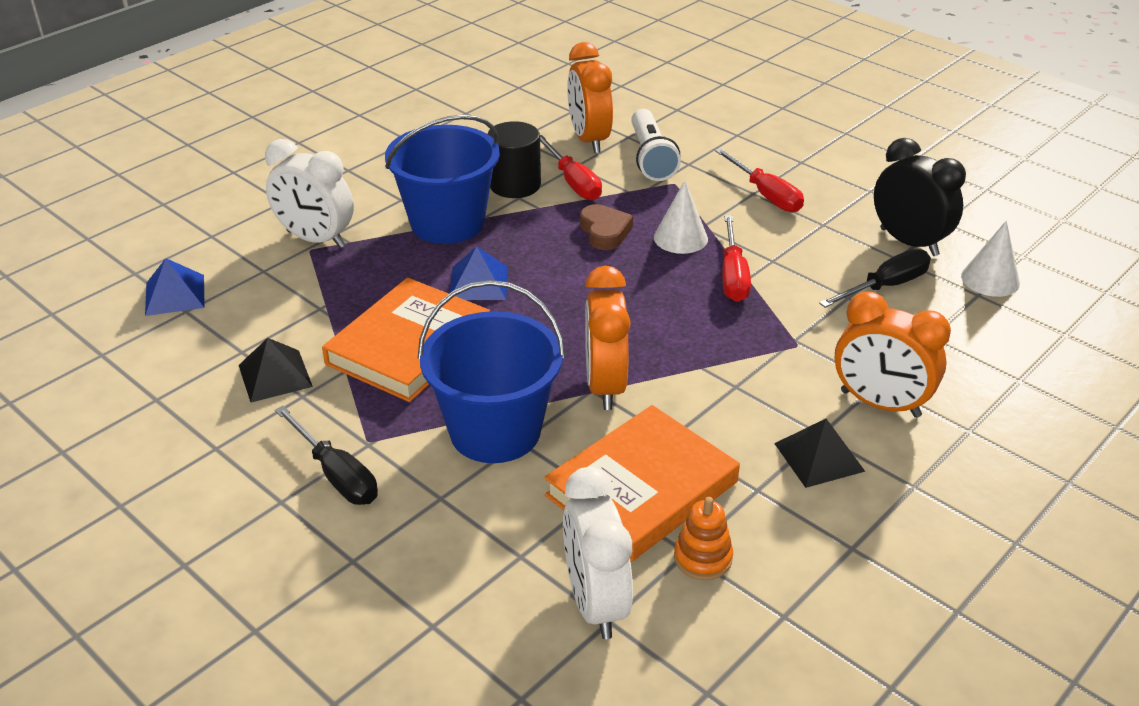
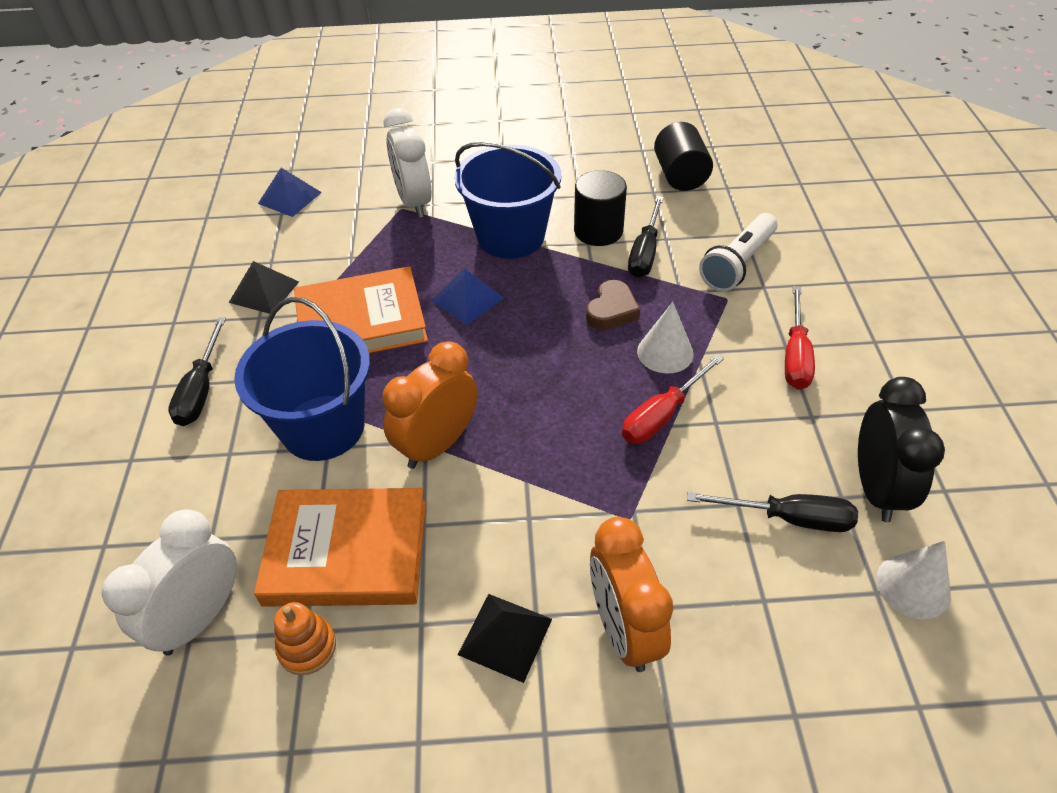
camera: 45 degrees right, 10 degrees up
red screwdriver [540,135,602,200] -> black screwdriver [628,196,664,278]
orange clock [567,42,613,153] -> none
none -> black cylinder [654,122,713,191]

